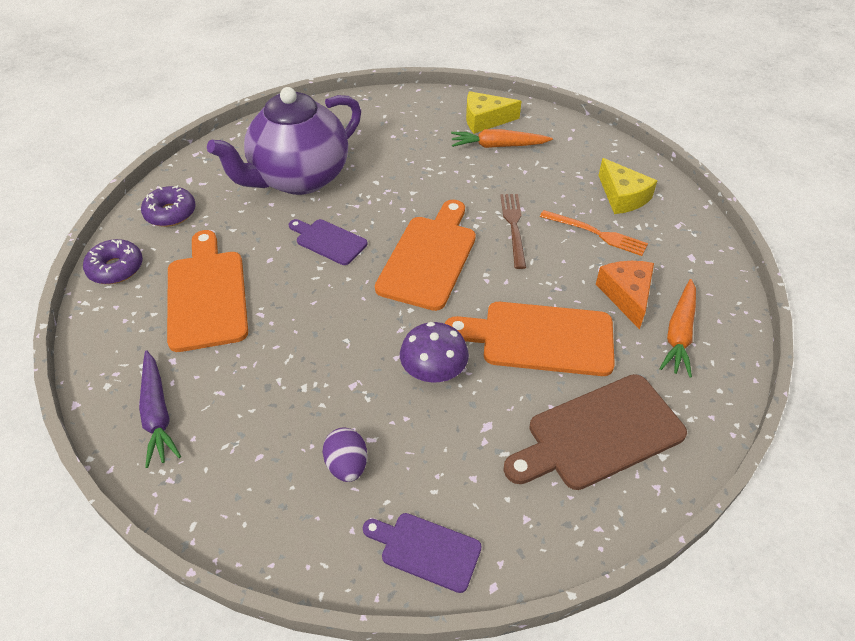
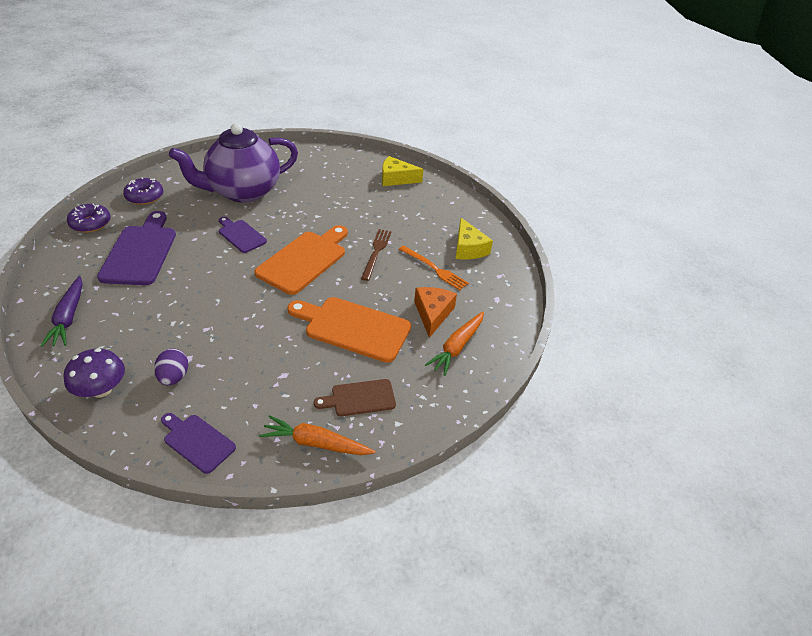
camera: 10 degrees right, 5 degrees down
orange cutting board [167,230,248,352] -> purple cutting board [97,211,176,285]
purple mushroom [400,322,469,382] -> purple mushroom moved to [64,348,125,398]
orange carrot [451,129,553,148] -> orange carrot moved to [259,415,376,455]
brown cutting board [503,374,687,490] -> brown cutting board [314,379,396,416], size x0.57

